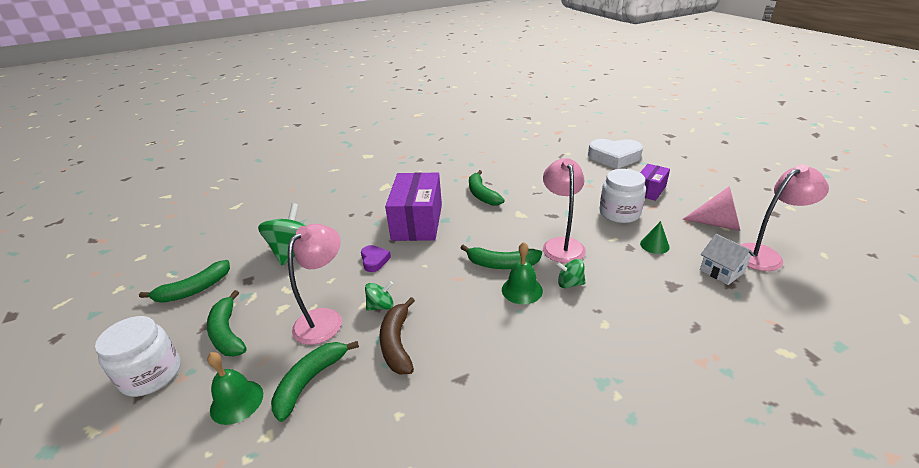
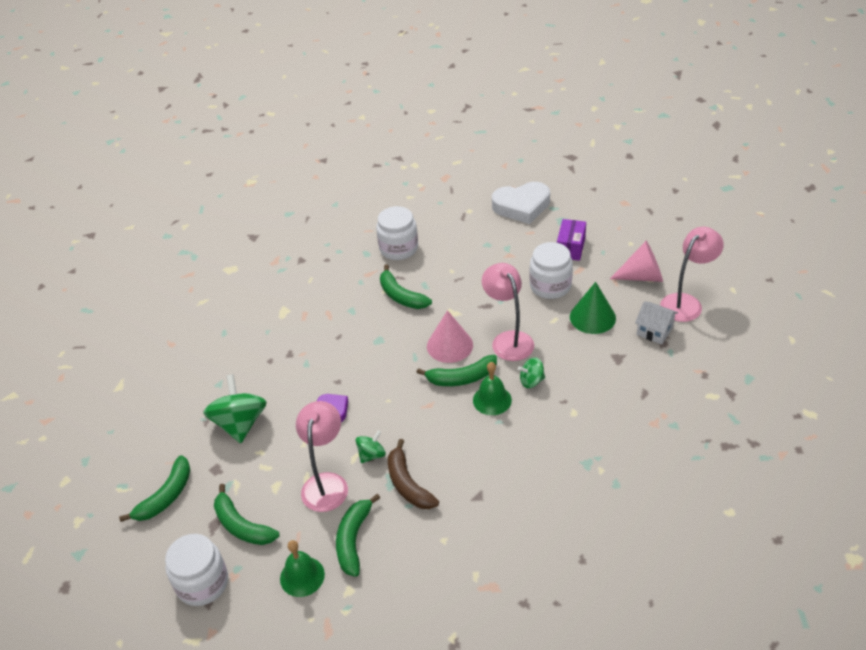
camera: 20 degrees left, 10 degrees up
purple box [385,172,442,241] -> none
green cone [640,221,670,254] -> green cone [570,282,616,334], size x1.70
none -> white jar [376,206,418,260]
none -> pink cone [427,310,473,363]

